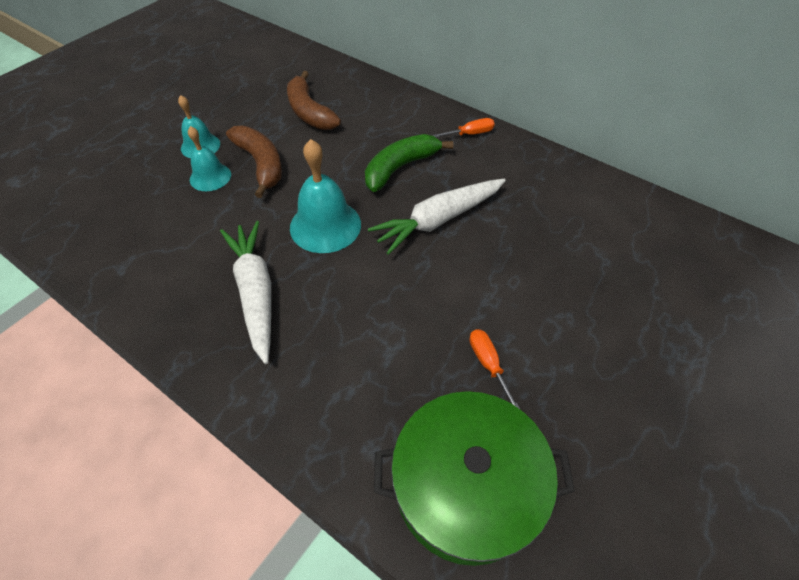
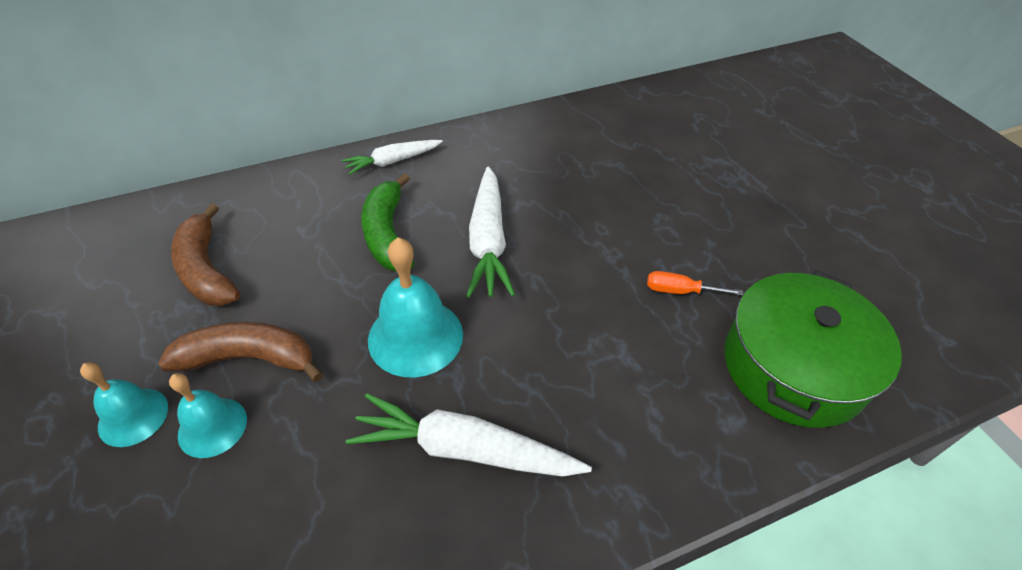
camera: 60 degrees left, 5 degrees down
brown banana [287,71,341,130] -> brown banana turned 60 degrees clockwise [171,204,240,306]
orange screwdriver [432,118,495,138] -> white carrot [342,140,443,175]

